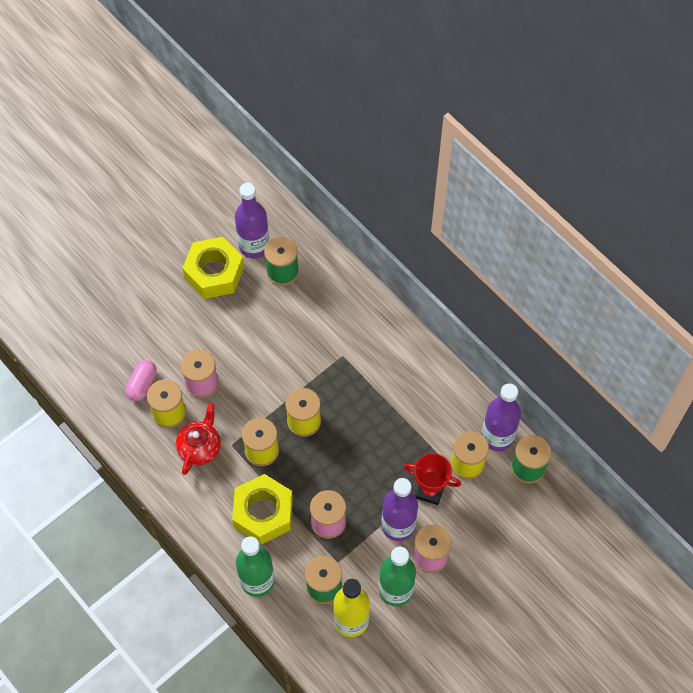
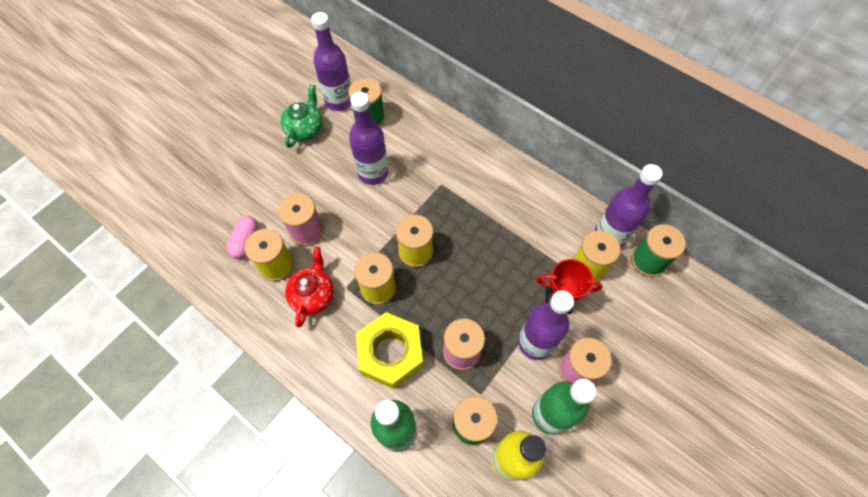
camera: 10 degrees left, 0 degrees up
yellow nut [182,237,244,299] -> green teapot [280,84,323,148]
none -> purple bottle [349,92,389,185]

